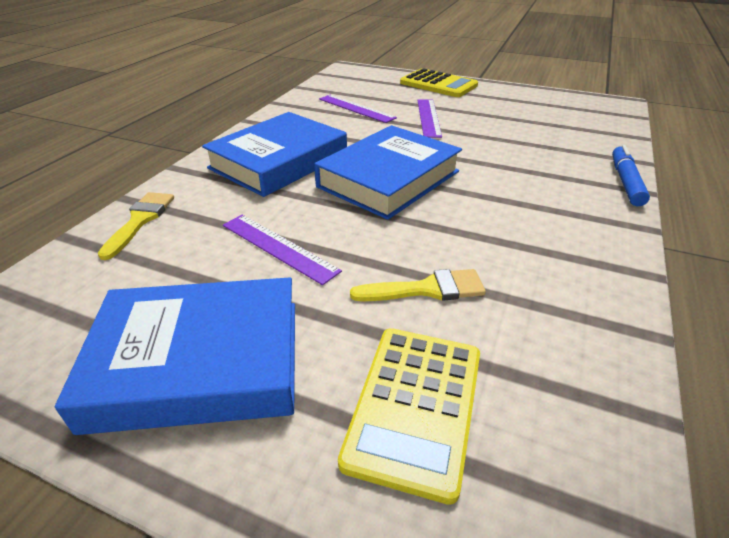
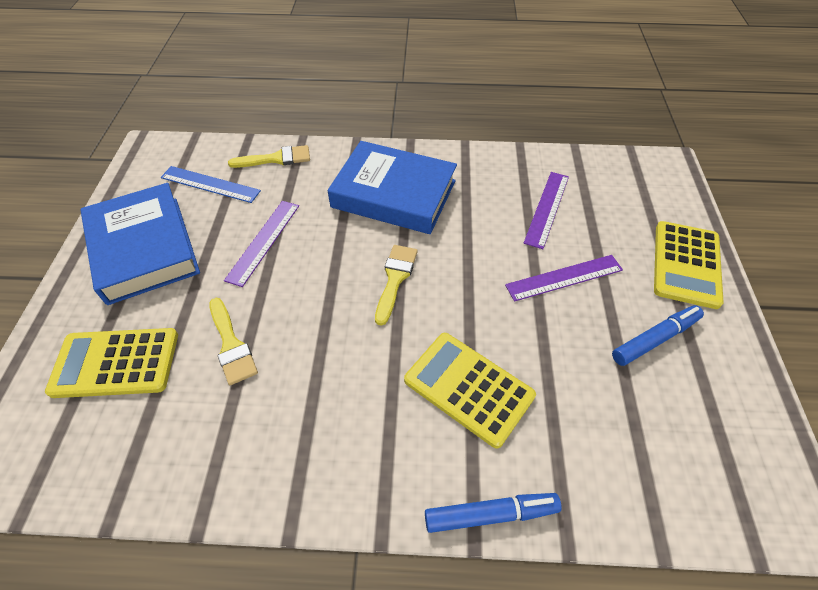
camera: 70 degrees right, 15 degrees up
blue book [314,125,462,220] -> yellow brush [375,245,418,326]
none -> blue ruler [161,166,261,203]
none -> yellow calculator [404,333,536,449]
none -> blue marker [612,305,704,366]

